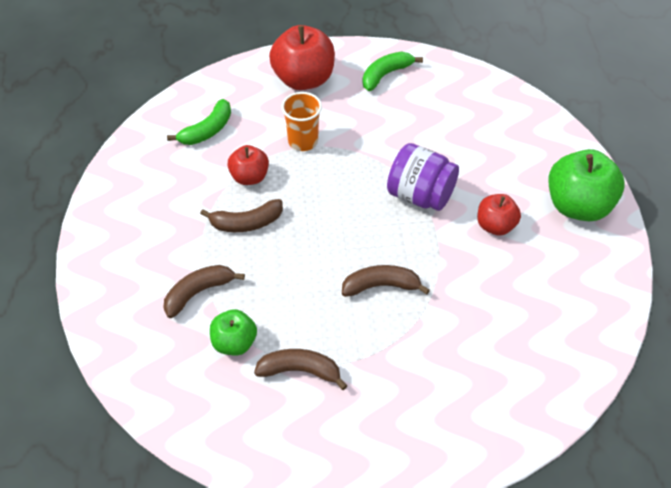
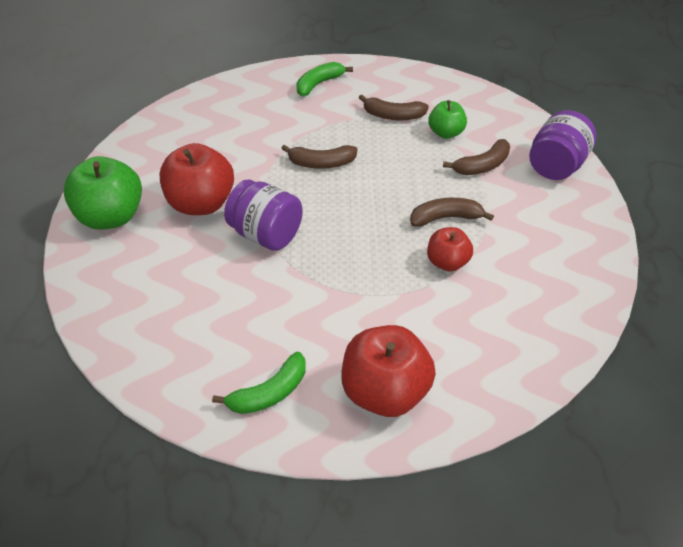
camera: 175 degrees left, 5 degrees down
green banana [167,99,231,145] -> green banana moved to [296,62,353,96]
orange cup [281,92,322,151] -> none
red apple [477,194,521,236] -> red apple [159,143,234,215], size x1.73
none -> purple jar [529,110,597,180]

